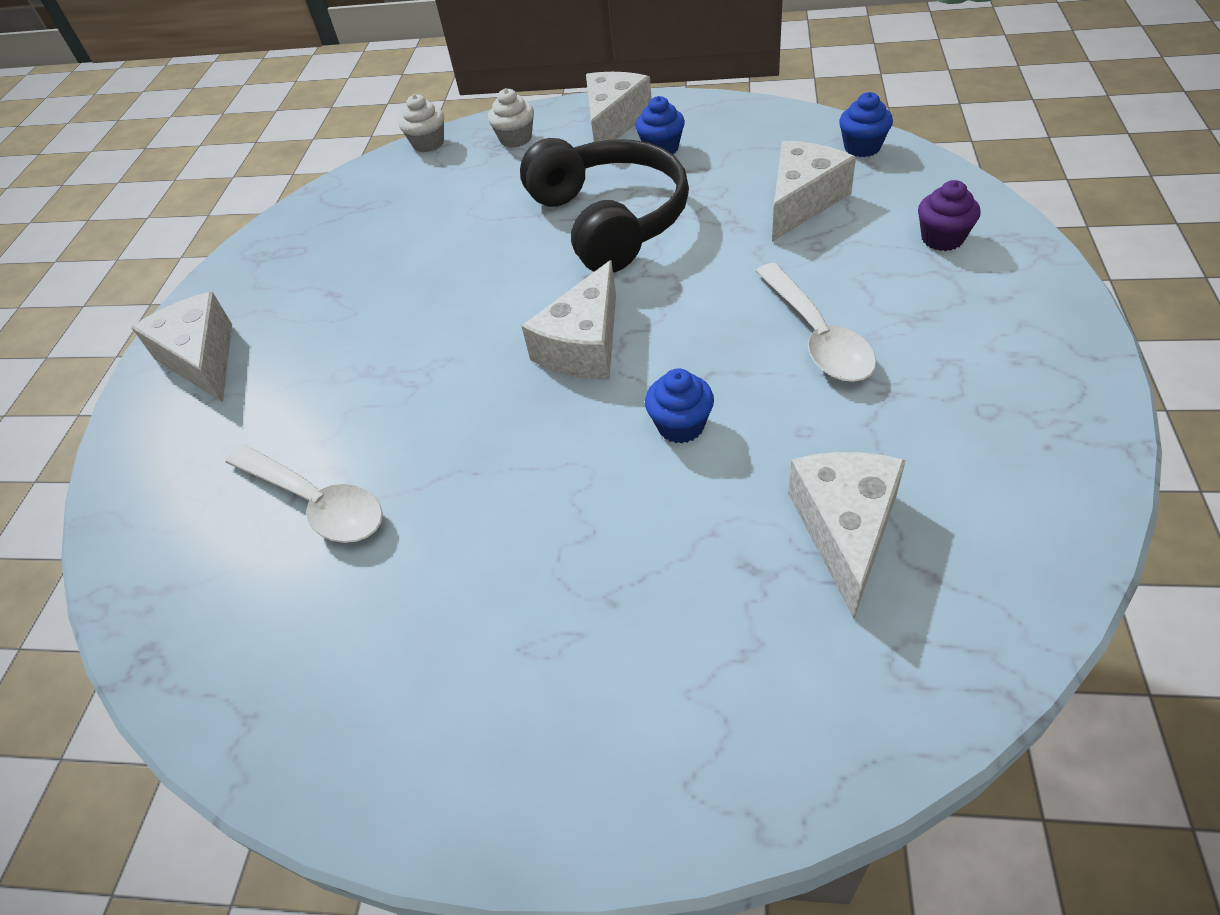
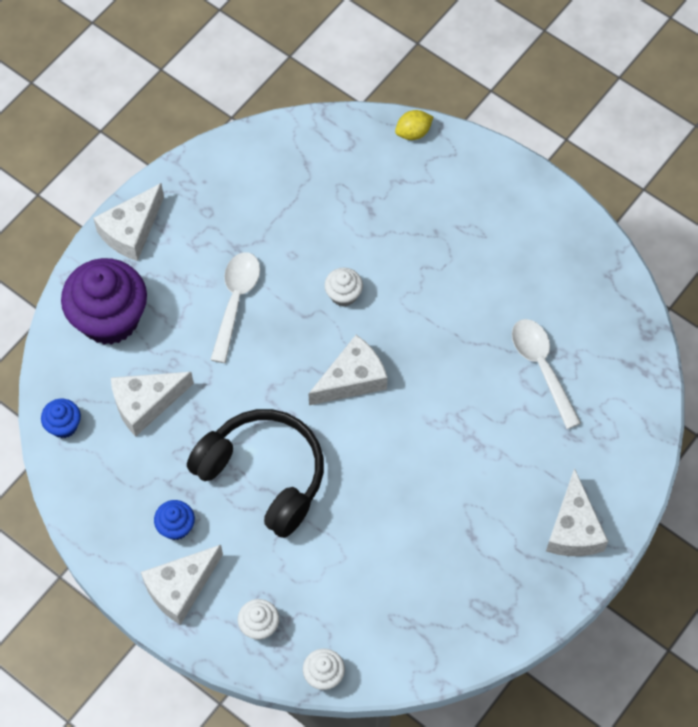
camera: 155 degrees left, 15 degrees up
black headphones [520,138,689,273] -> black headphones turned 120 degrees clockwise [187,409,324,538]
blue cupcake [645,368,714,444] -> white cupcake [324,268,363,307]
white cheese [788,452,906,619] -> white cheese moved to [93,183,164,261]
purple cupcake [918,180,981,251] -> purple cupcake [61,258,147,345], size x2.19
none -> yellow lemon [395,110,433,140]

